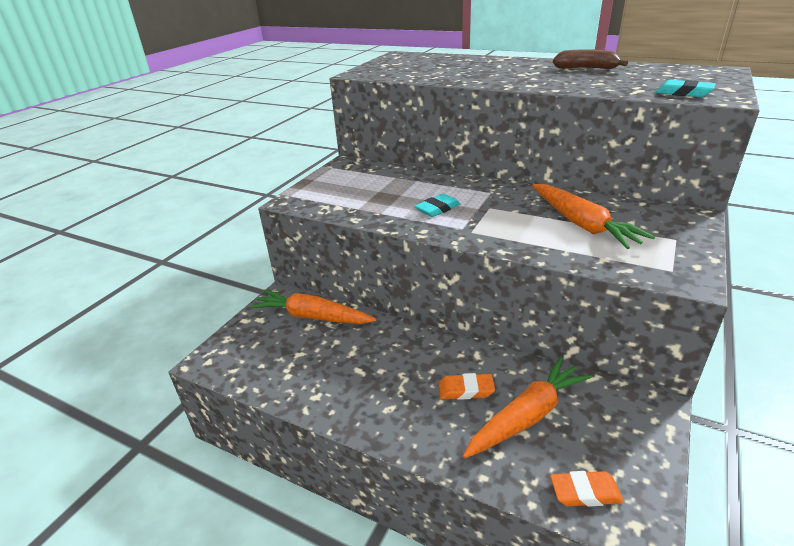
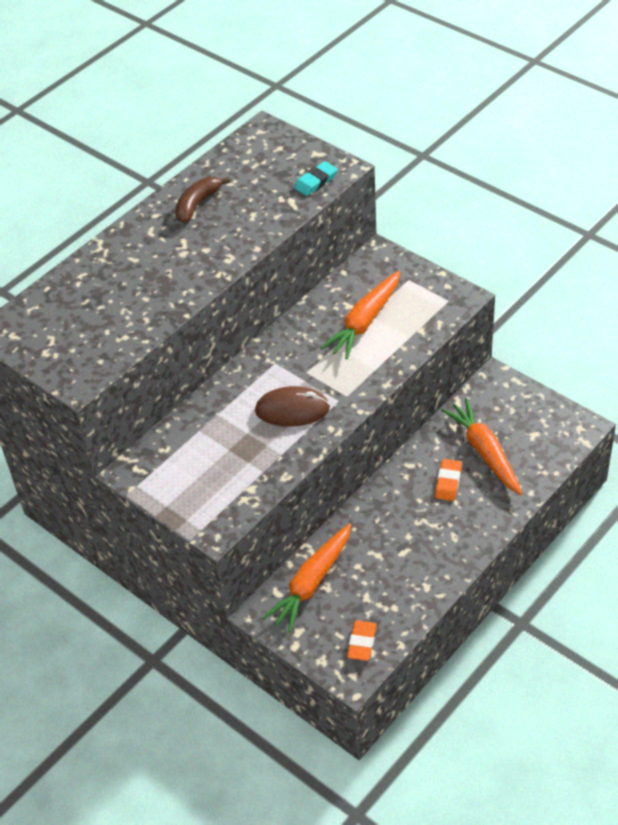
camera: 75 degrees left, 15 degrees up
turquoise eraser [415,194,460,217] -> brown mouse [255,386,330,427]
orange carrot [532,184,655,249] -> orange carrot turned 135 degrees clockwise [320,271,400,359]
orange eraser [550,471,624,507] -> orange eraser moved to [347,620,377,661]

